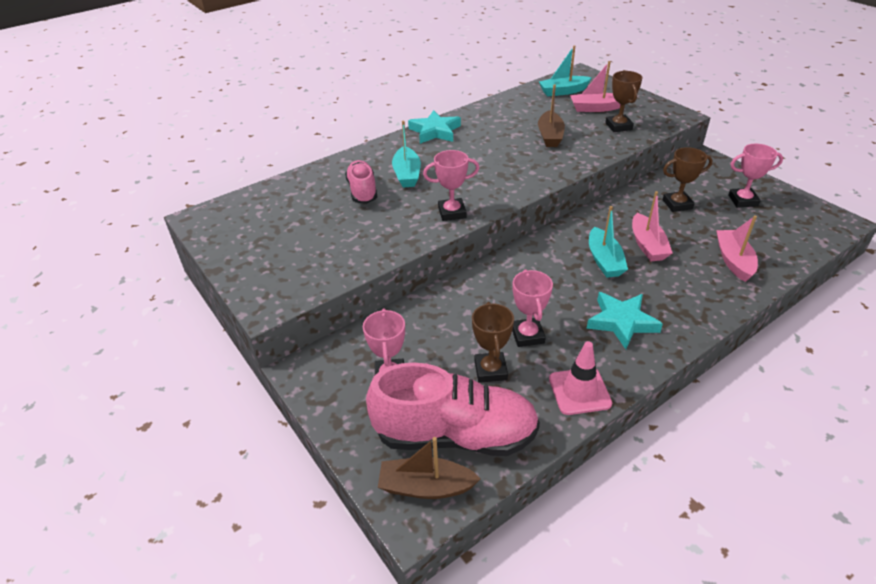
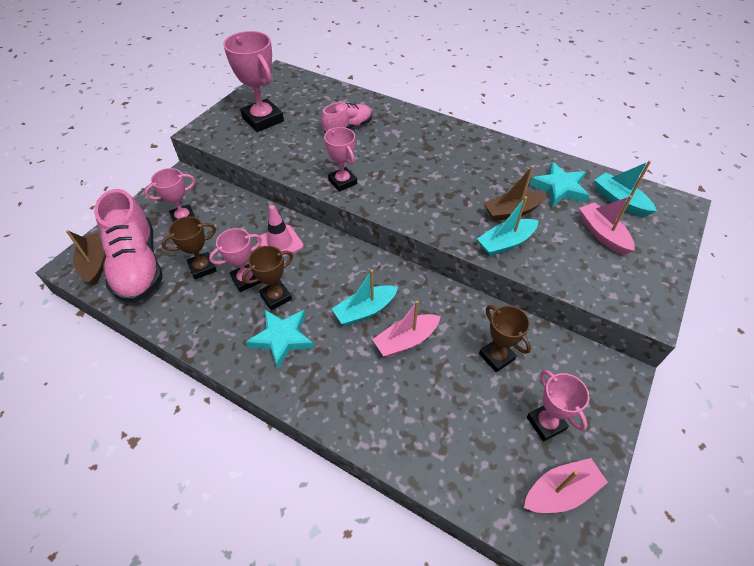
camera: 65 degrees right, 10 degrees up
turquoise boat [392,121,421,188] -> turquoise boat moved to [477,196,539,256]
turquoise star [408,110,461,144] -> turquoise star moved to [530,162,589,206]
pink traffic cone [549,341,612,415] -> pink traffic cone moved to [257,205,304,257]
brown trophy [605,71,643,132] -> brown trophy moved to [242,246,293,310]
pink boat [716,215,758,282] -> pink boat moved to [524,458,608,513]
none -> pink trophy [223,31,284,132]

